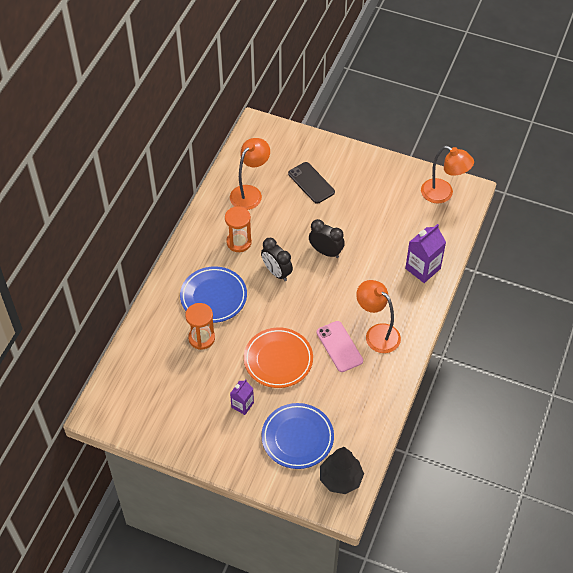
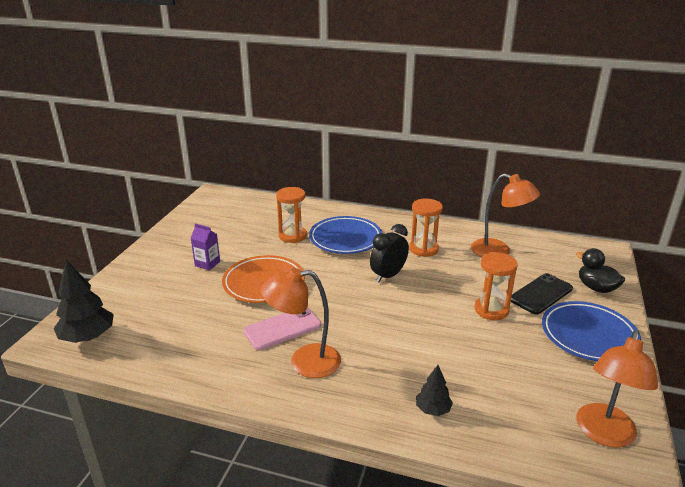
camera: 85 degrees right, 25 degrees down
blue plate [261,403,334,469] -> blue plate moved to [542,301,641,361]
black clock [309,219,345,258] -> none
orange lamp [356,280,401,353] -> orange lamp turned 135 degrees counterclockwise [261,268,341,378]
purple carton [405,224,446,283] -> black tree [416,365,453,416]
none -> orange hourglass [474,252,518,320]
none -> black duck [576,248,625,293]

